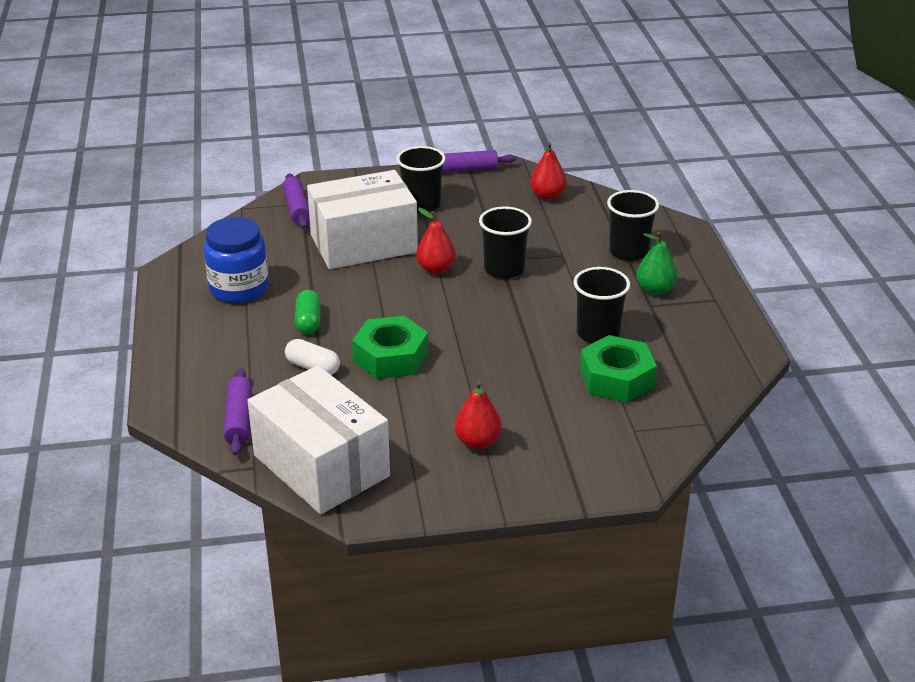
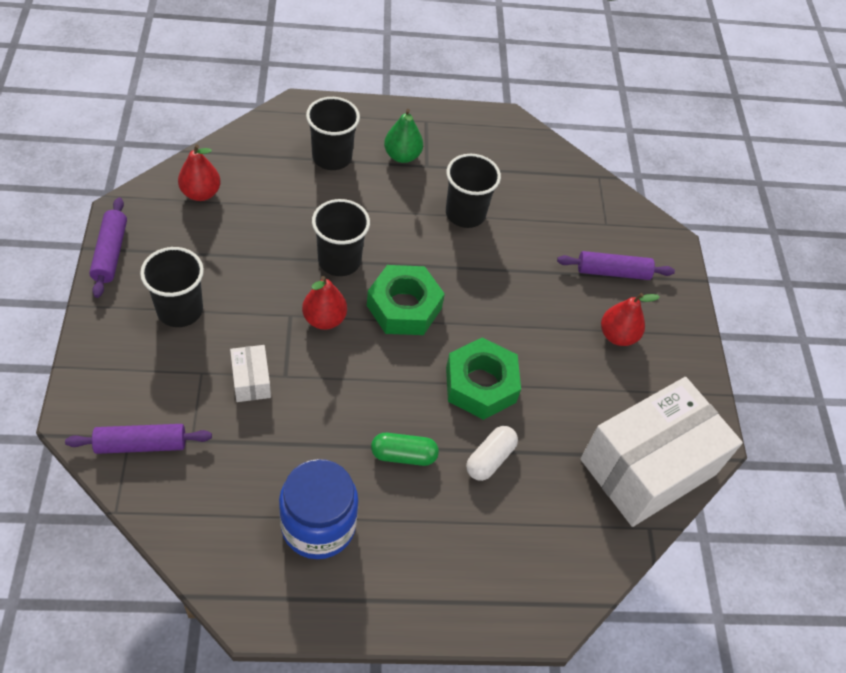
camera: 90 degrees left, 20 degrees up
purple rolling pin [224,368,252,456] -> purple rolling pin moved to [557,251,675,280]
white box [307,170,418,269] -> white box [230,345,271,402], size x0.41
green nut [580,335,657,402] -> green nut moved to [367,265,445,335]

